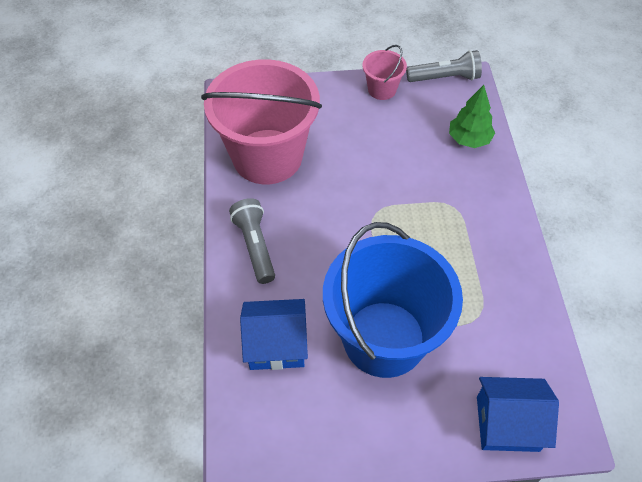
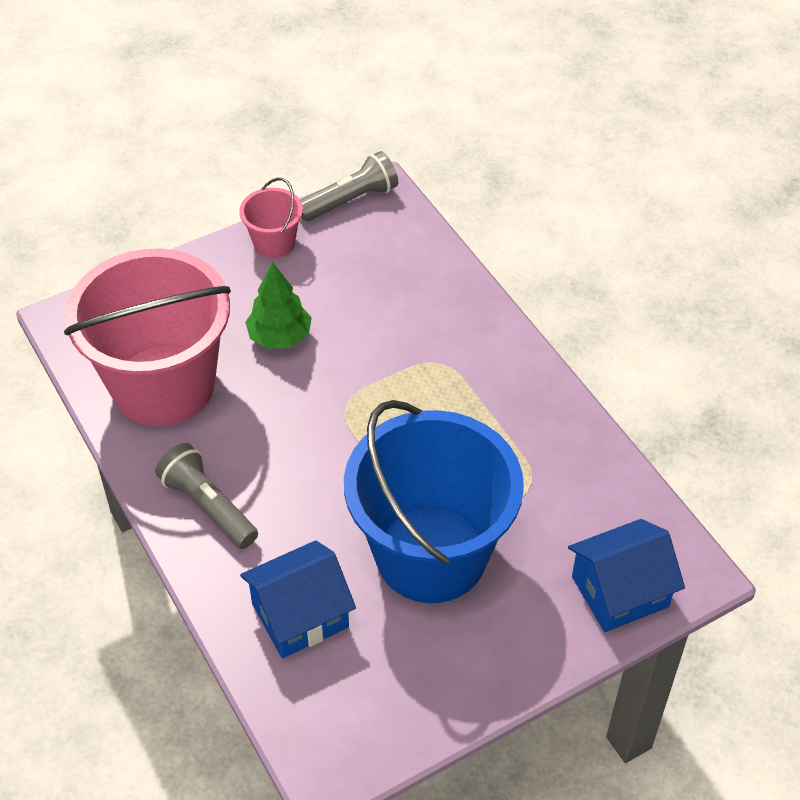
camera: 25 degrees left, 5 degrees down
green tree [449,85,495,148] -> green tree moved to [245,262,312,349]

